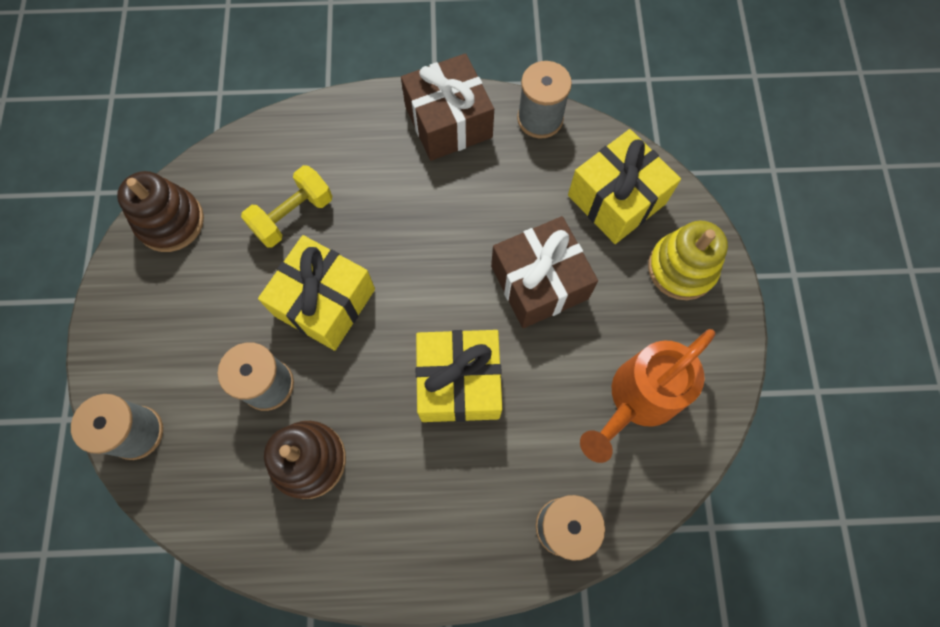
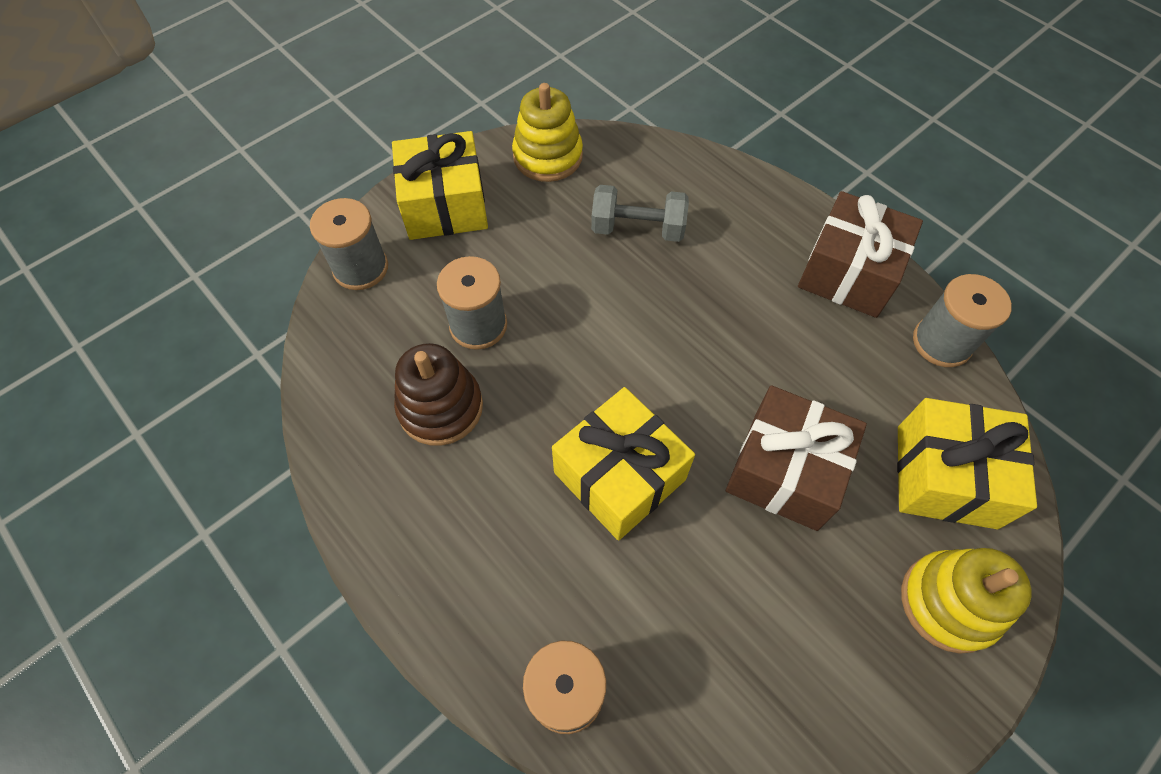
camera: 50 degrees right, 10 degrees down
brown stacking toy [117,171,204,252] -> yellow stacking toy [512,83,583,182]
yellow dumbbell [241,165,332,248] -> grey dumbbell [591,185,689,242]
yellow gift [258,235,375,351] -> yellow gift moved to [392,131,488,240]
orange watering can [580,329,716,463] -> none

